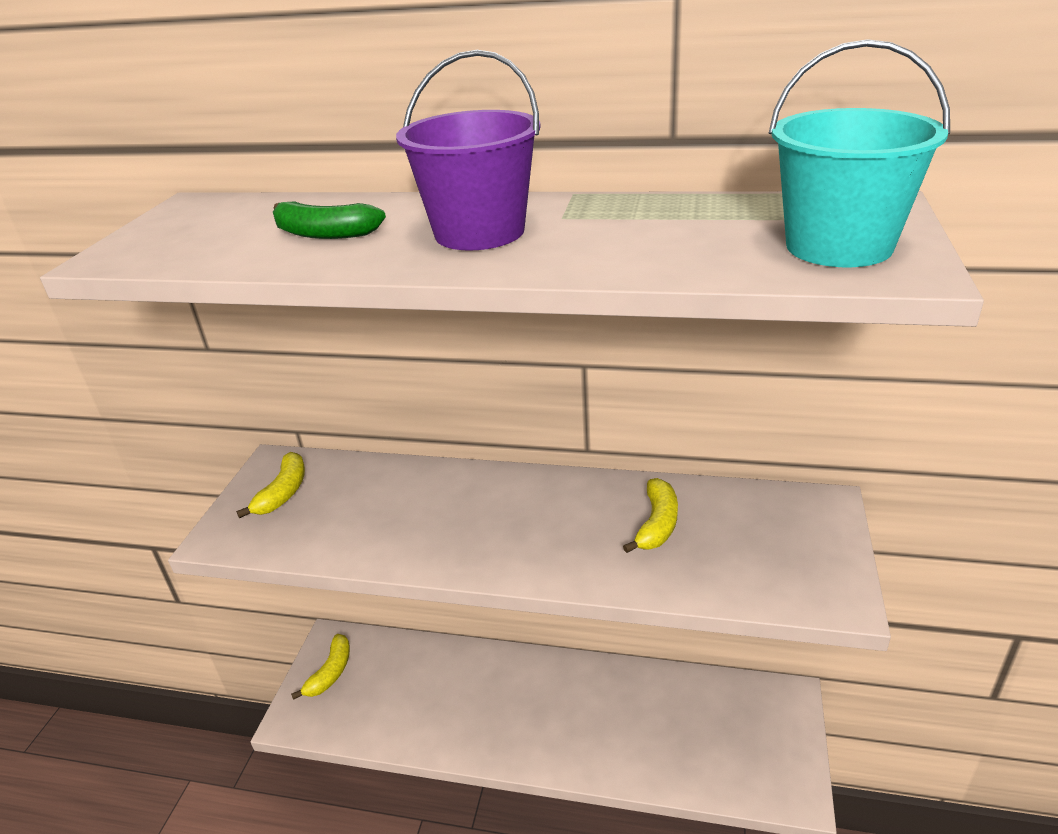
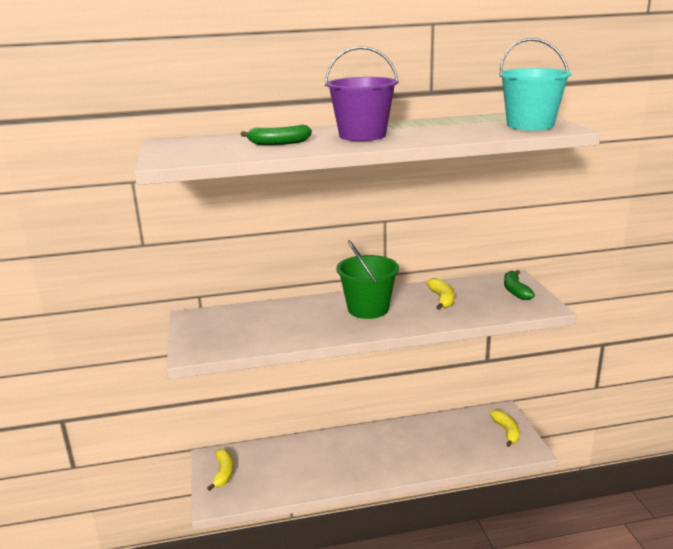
camera: 25 degrees left, 10 degrees down
yellow banana [236,452,305,518] -> yellow banana moved to [490,410,520,447]
none -> green bucket [336,240,399,319]
none -> green banana [504,270,535,300]

